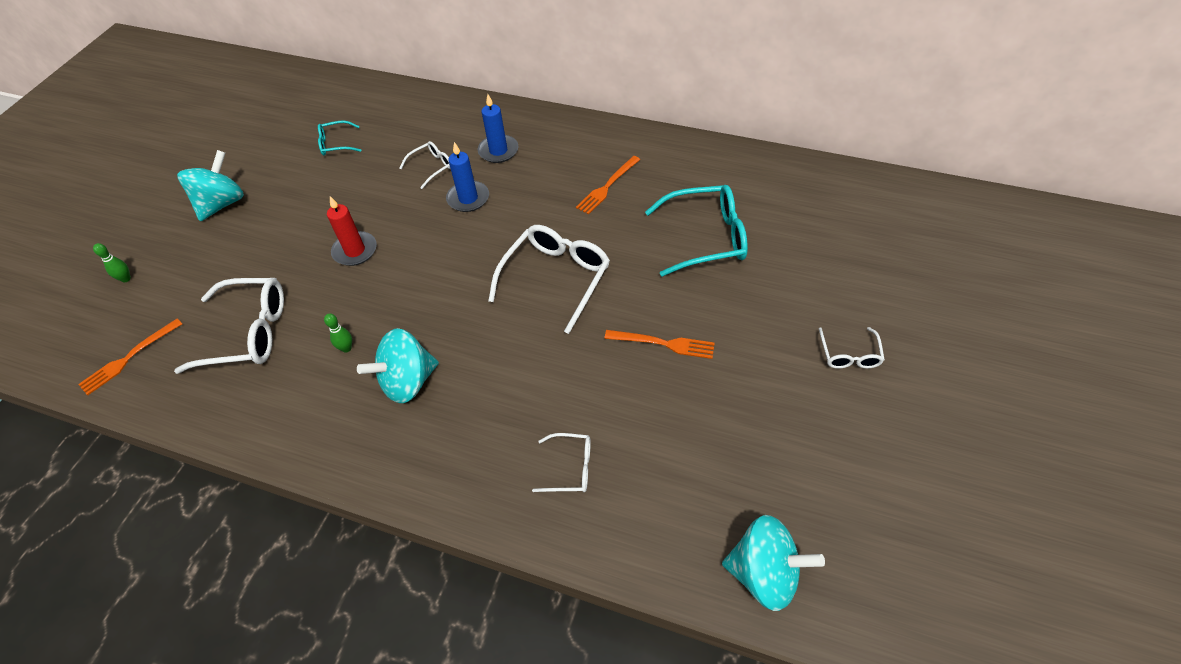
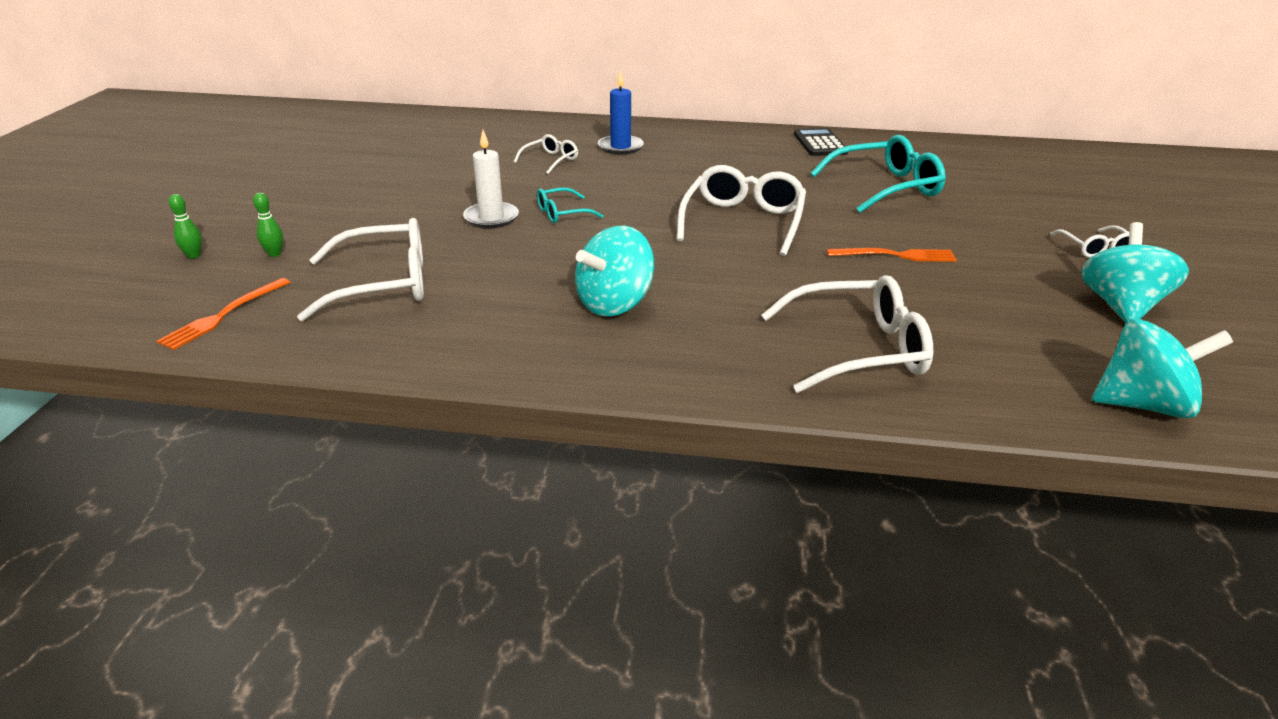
camera: 15 degrees left, 20 degrees down
turquoise spinning top [177,150,244,221] -> turquoise spinning top moved to [1081,222,1189,324]
turquoise glasses [318,120,361,156] -> turquoise glasses moved to [537,188,603,223]
green bowling pin [324,313,352,353] -> green bowling pin moved to [253,193,283,257]
red candle [327,196,377,266] -> white candle [463,130,519,229]
blue candle [446,142,489,212] -> none
white glasses [532,433,591,492] -> white glasses [761,275,933,393], size x1.92
orange fork [576,156,640,215] -> none
none -> black calculator [794,128,848,156]

